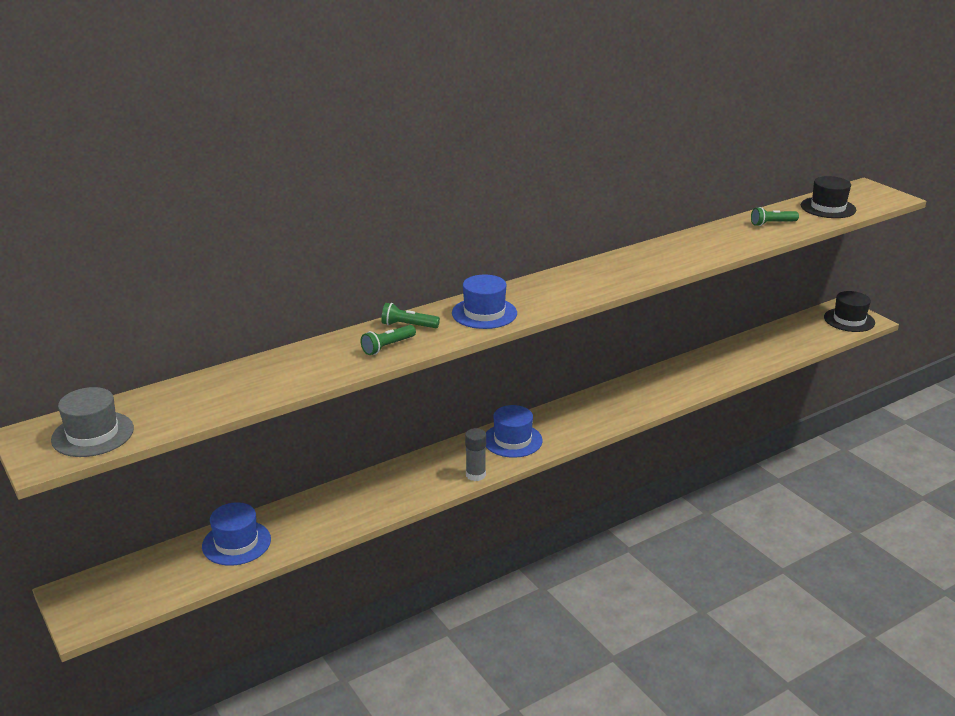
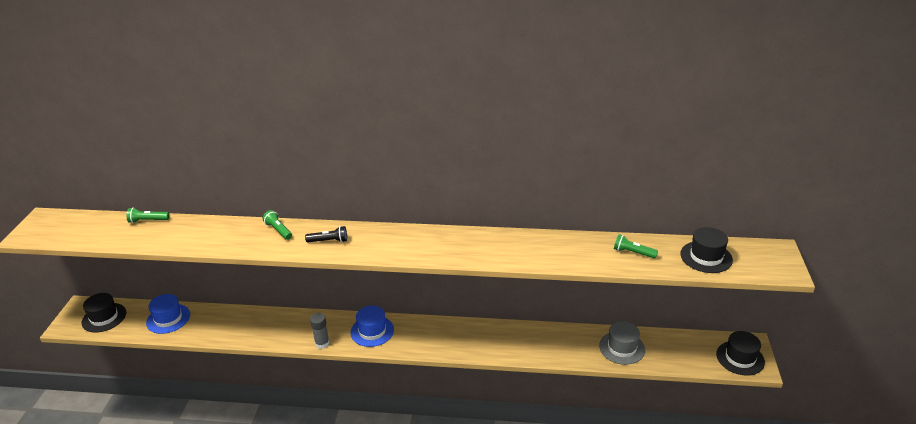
camera: 40 degrees right, 5 degrees up
grey hat [51,387,134,457] -> grey hat moved to [599,321,645,365]
green flashlight [360,325,416,355] -> green flashlight moved to [127,208,169,223]
blue hat [452,275,517,329] -> black flashlight [305,226,347,242]
none -> black hat [82,293,126,332]

